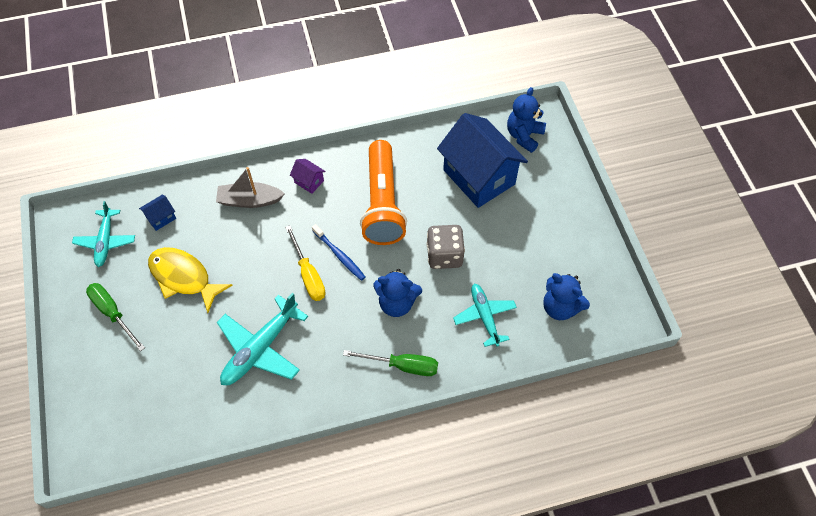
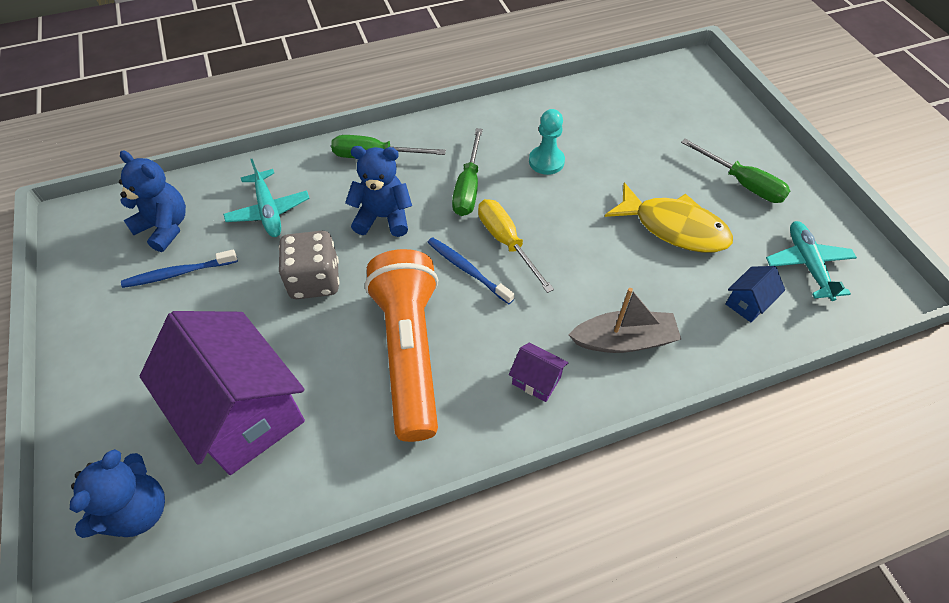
camera: 175 degrees right, 5 degrees down
turquoise plane [217,293,308,385] -> turquoise pawn [529,109,565,175]
blue house [437,113,528,208] -> purple house [140,311,305,475]
none -> blue toothbrush [121,250,238,288]
none -> green screwdriver [452,128,483,216]

